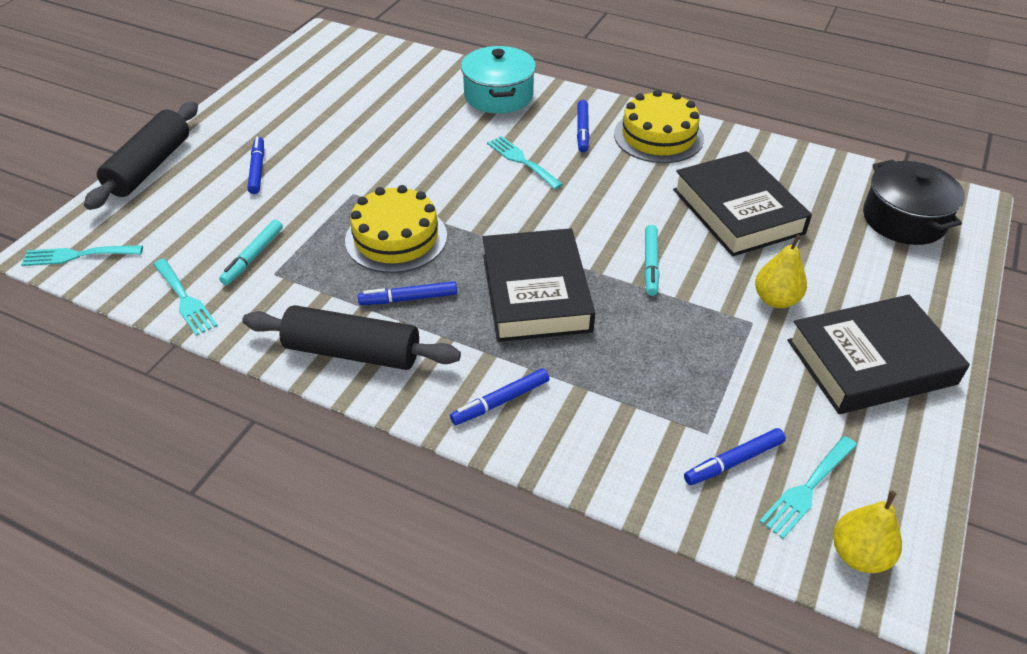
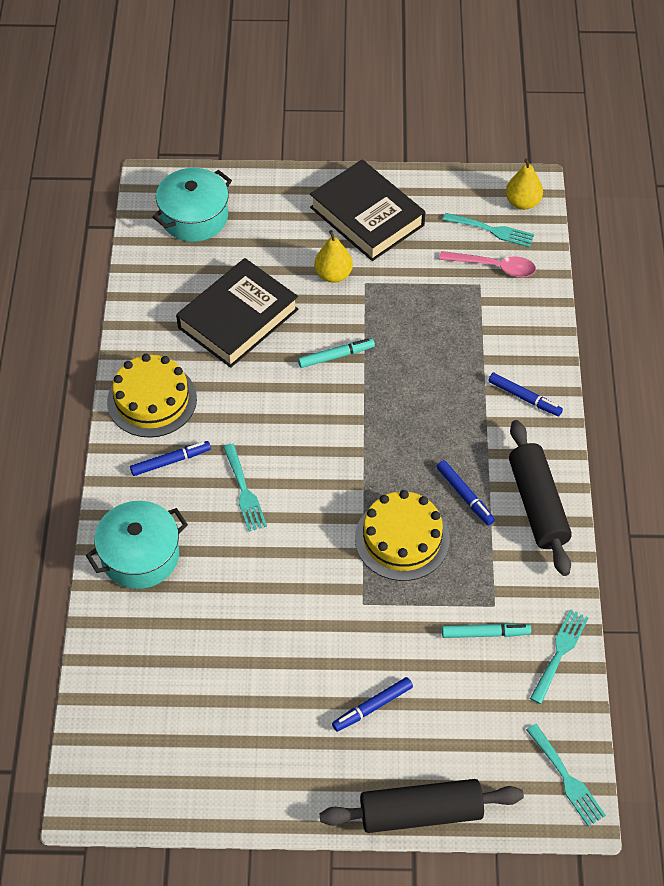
camera: 115 degrees left, 10 degrees up
black book [483,228,595,342] -> none
turquoise fork [487,136,563,189] -> turquoise fork turned 45 degrees counterclockwise [223,443,267,532]
blue marker [684,428,786,485] -> pink spoon [439,251,536,277]
black pot [863,159,965,245] -> turquoise pot [152,168,232,242]

